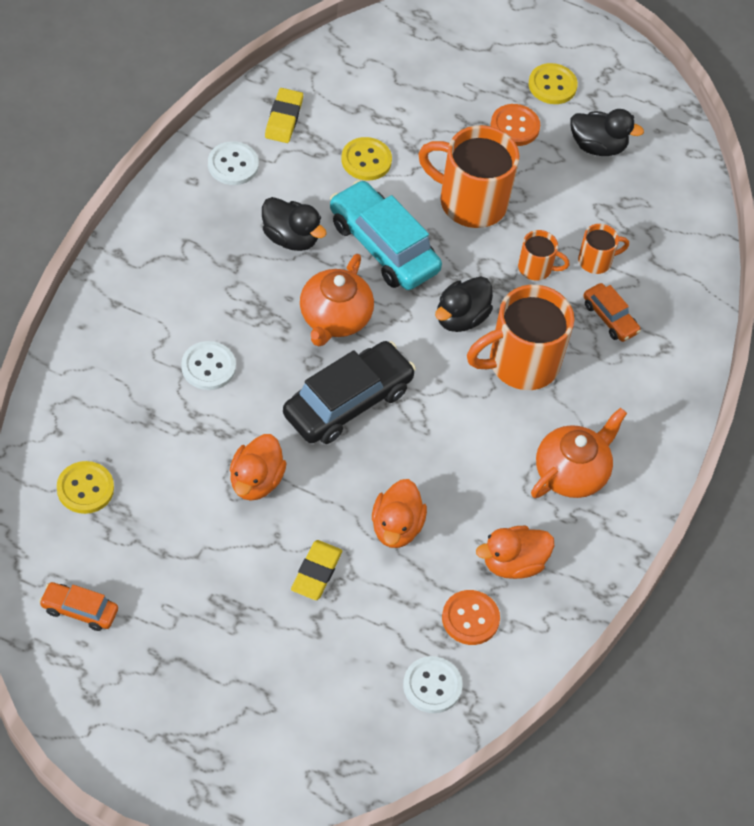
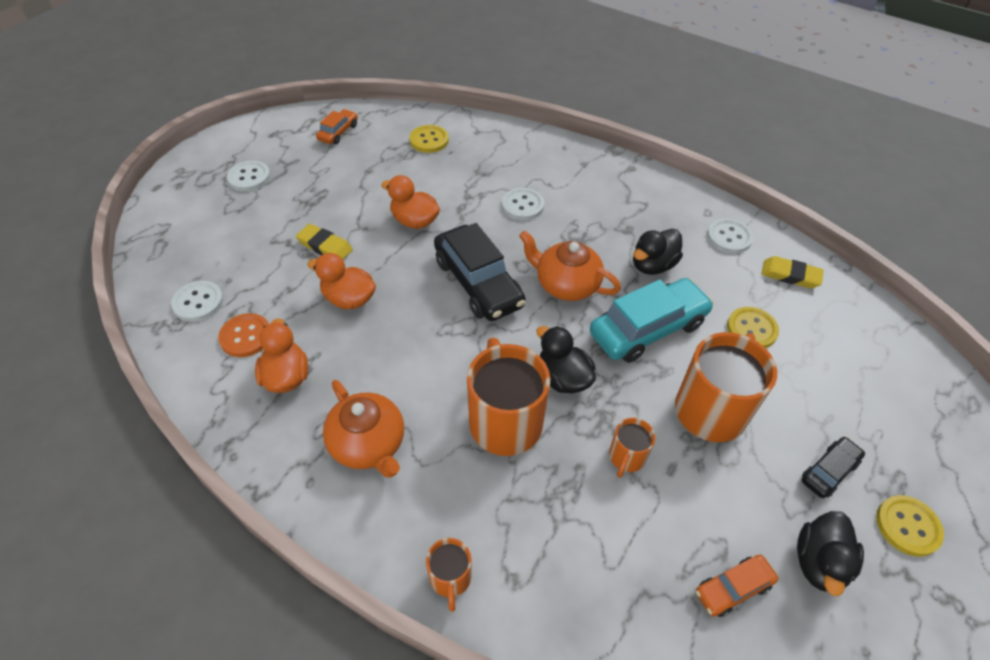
camera: 105 degrees right, 5 degrees down
orange button [490,104,540,146] -> black car [802,437,865,498]
orange mug [578,224,629,274] -> orange mug moved to [426,538,472,612]
orange car [583,283,641,342] -> orange car moved to [696,555,778,617]
none -> white button [227,160,270,191]

